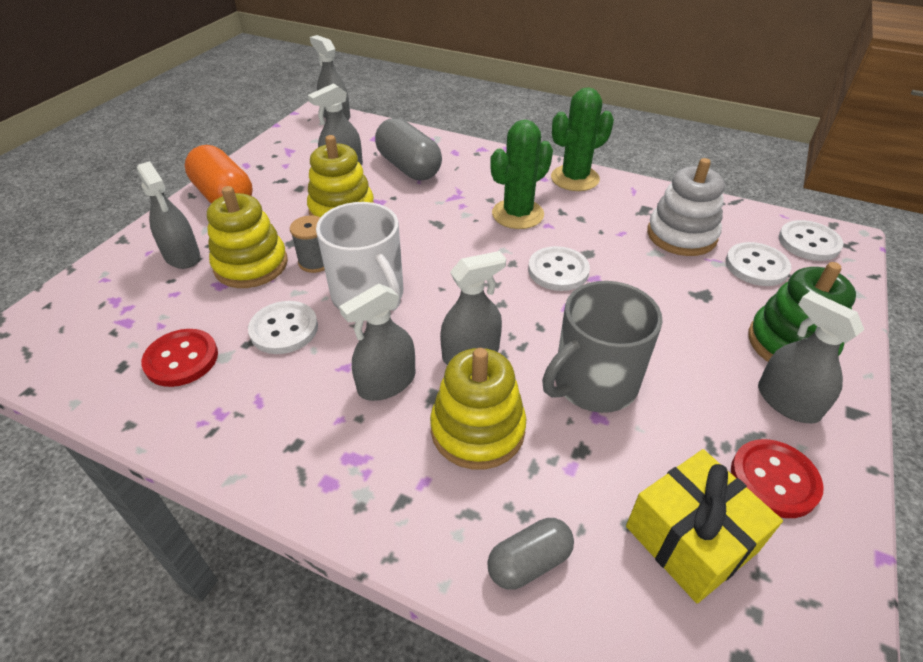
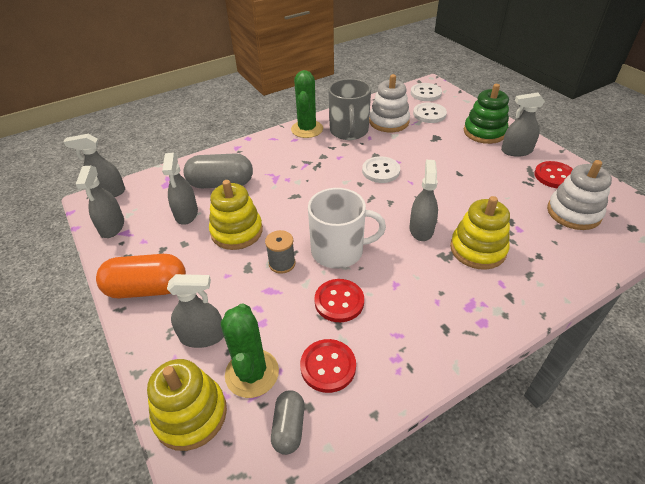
camera: 55 degrees left, 0 degrees up
yellow stacking toy [207,186,288,288] -> yellow stacking toy moved to [147,359,227,451]
white button [248,301,318,354] -> red button [314,279,364,322]
grey spray bottle [339,284,415,401] -> grey spray bottle moved to [76,166,124,238]
grey capsule [487,518,574,590] -> grey capsule moved to [271,390,305,455]
green cactus [490,120,553,229] -> green cactus moved to [221,303,279,398]
grey mug [542,281,663,413] -> grey mug moved to [329,79,371,140]
yellow gift [626,449,783,603] -> white stacking toy [547,160,612,230]

